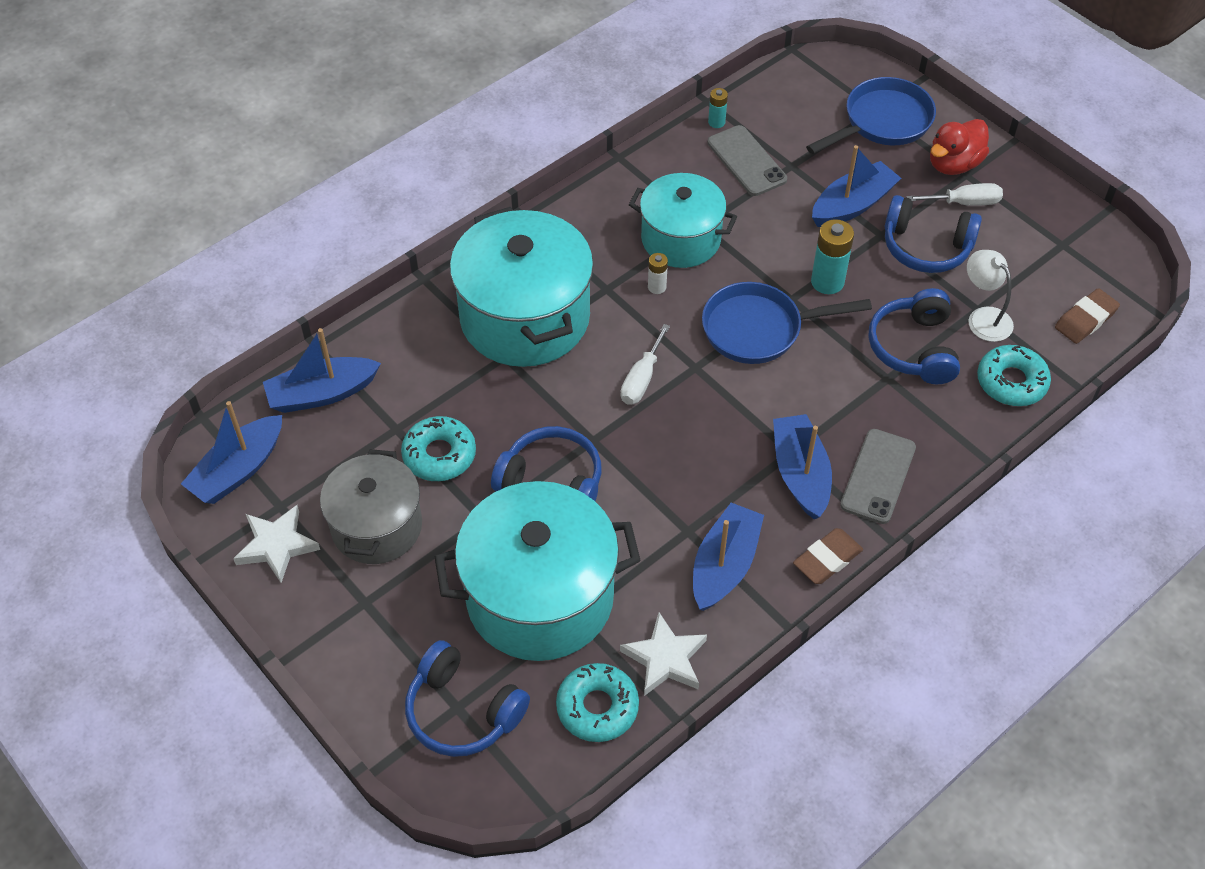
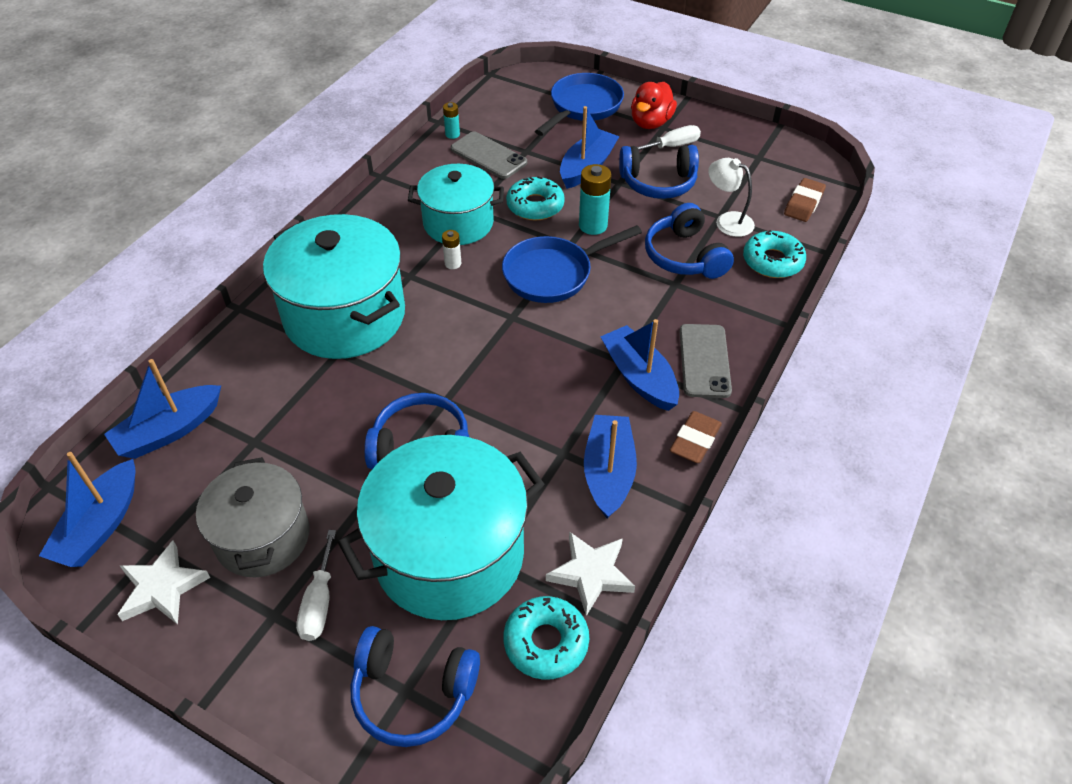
camera: 20 degrees left, 5 degrees down
turquoise donut [401,416,476,481] -> turquoise donut moved to [506,176,565,220]
white screwdriver [621,324,670,405] -> white screwdriver moved to [296,530,336,641]

